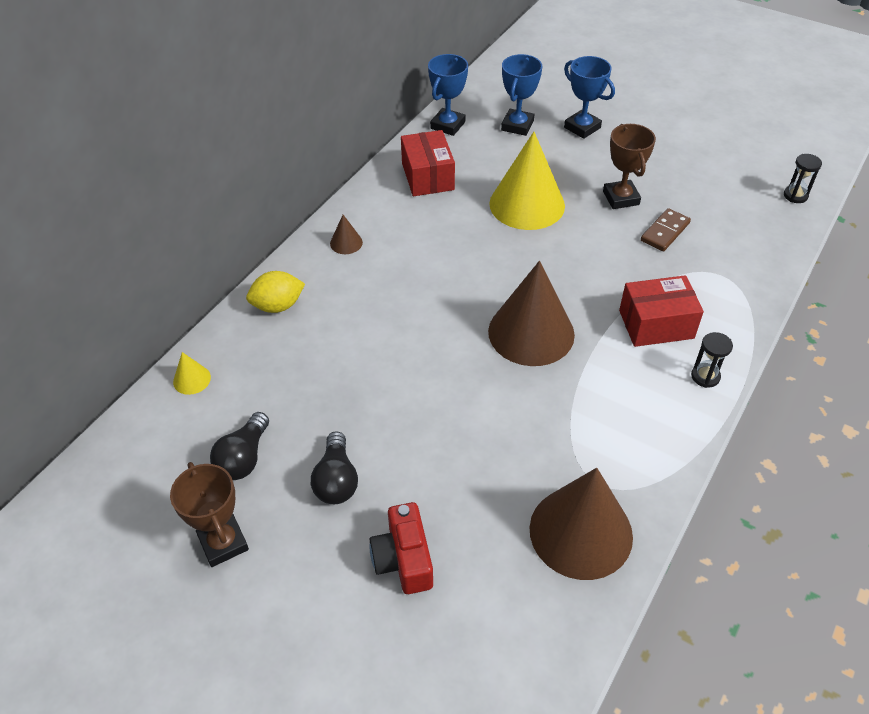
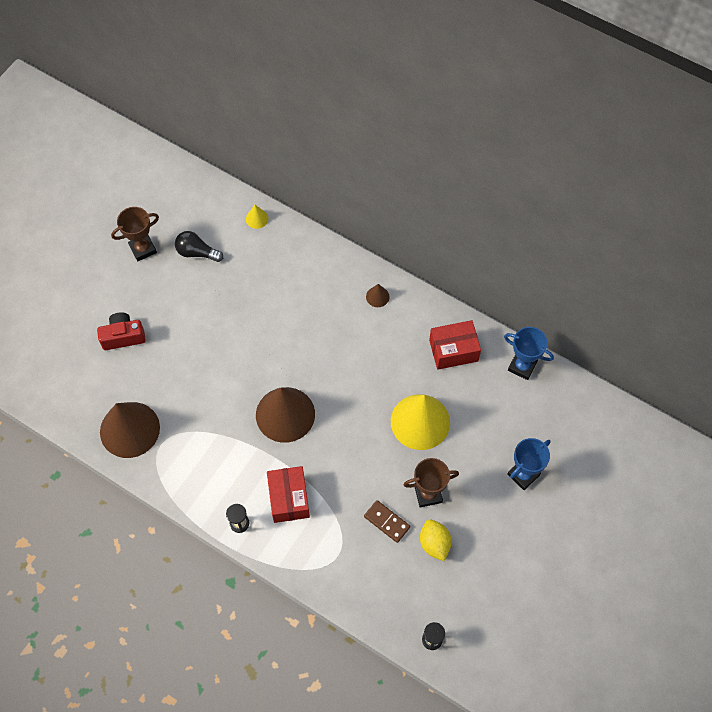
camera: 90 degrees right, 15 degrees up
yellow lemon [246,271,305,313] -> yellow lemon moved to [420,519,452,561]
black light bulb [311,431,358,504] -> none
blue trophy [501,54,542,136] -> none

